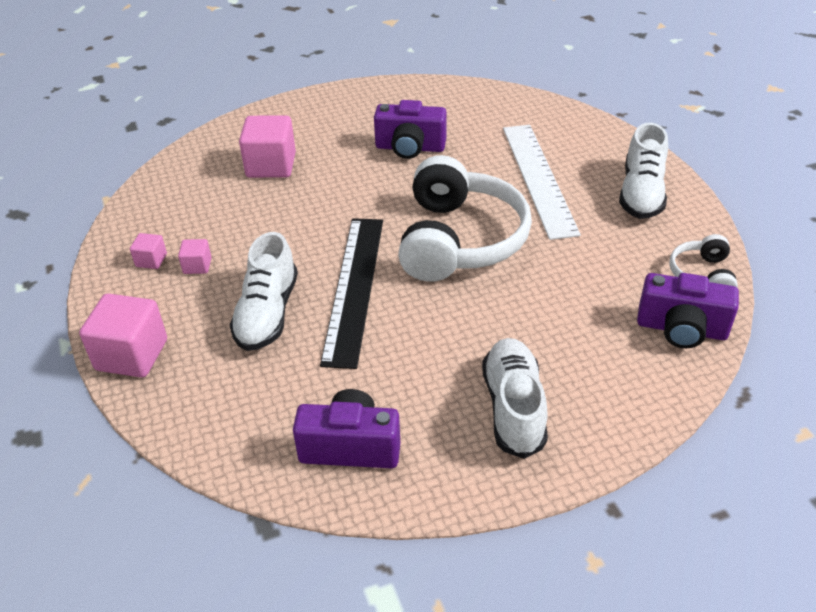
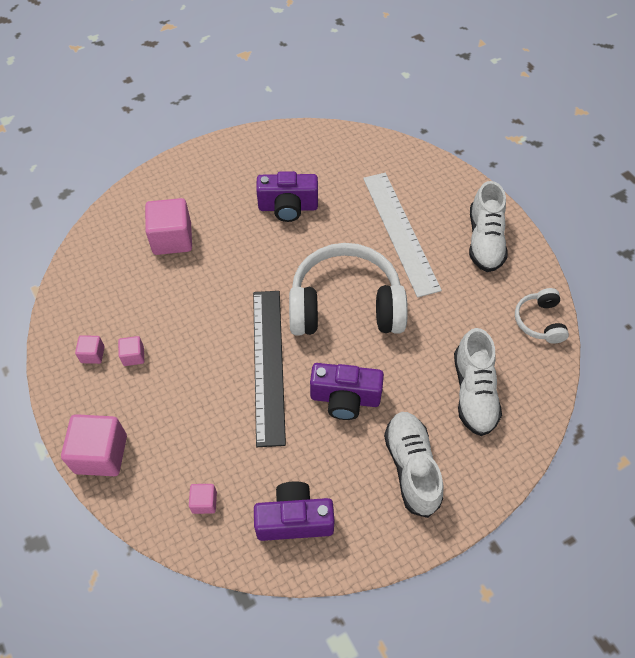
camera: 10 degrees left, 15 degrees up
white shoe [230,232,298,351] -> white shoe moved to [454,328,502,436]
white headphones [398,155,532,282] -> white headphones turned 90 degrees counterclockwise [289,243,408,335]
purple camera [637,273,739,348] -> purple camera moved to [310,363,384,420]
none -> pink cube [189,484,217,514]

